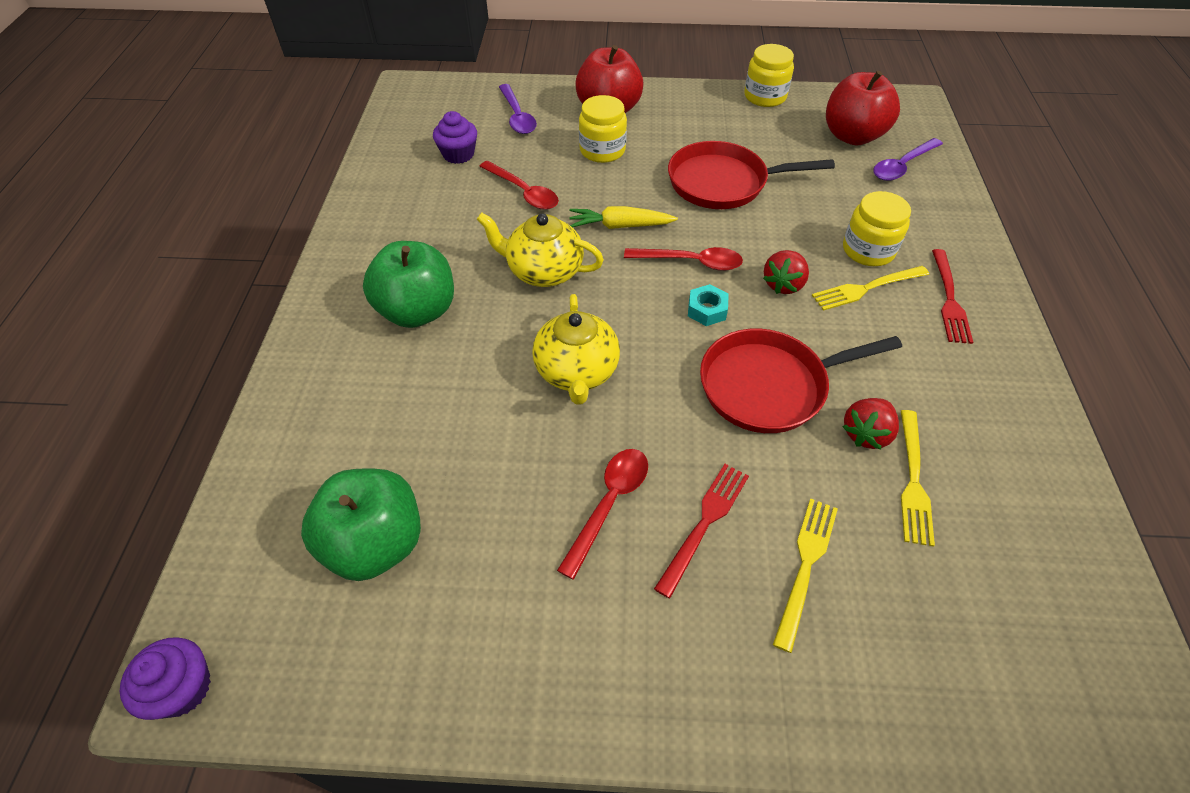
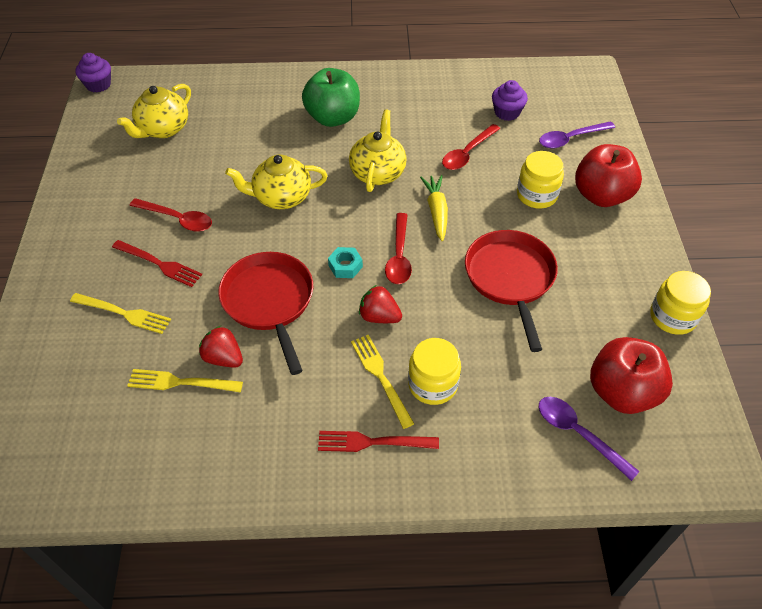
camera: 85 degrees right, 0 degrees up
green apple [301,468,421,581] -> yellow teapot [117,84,191,138]

